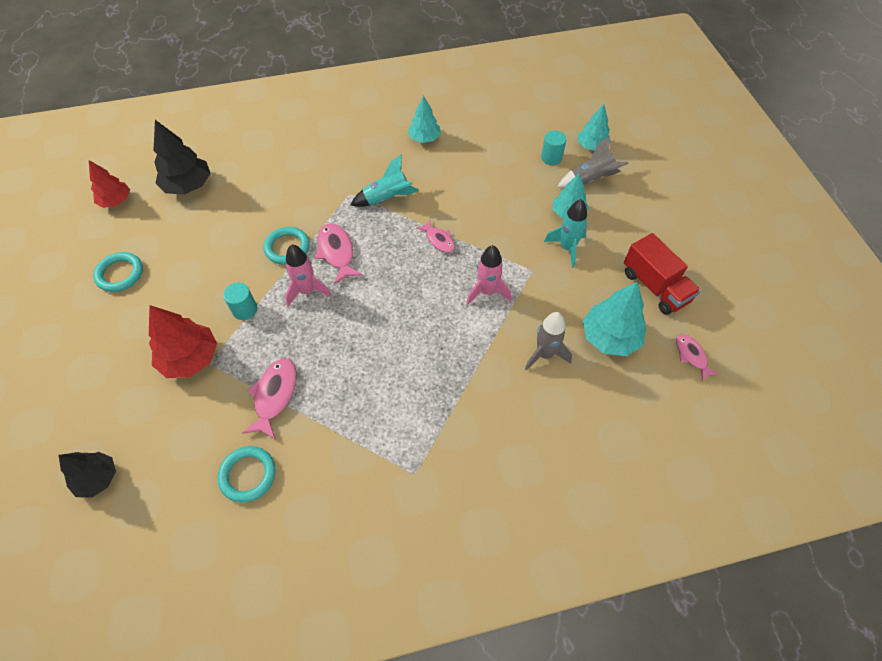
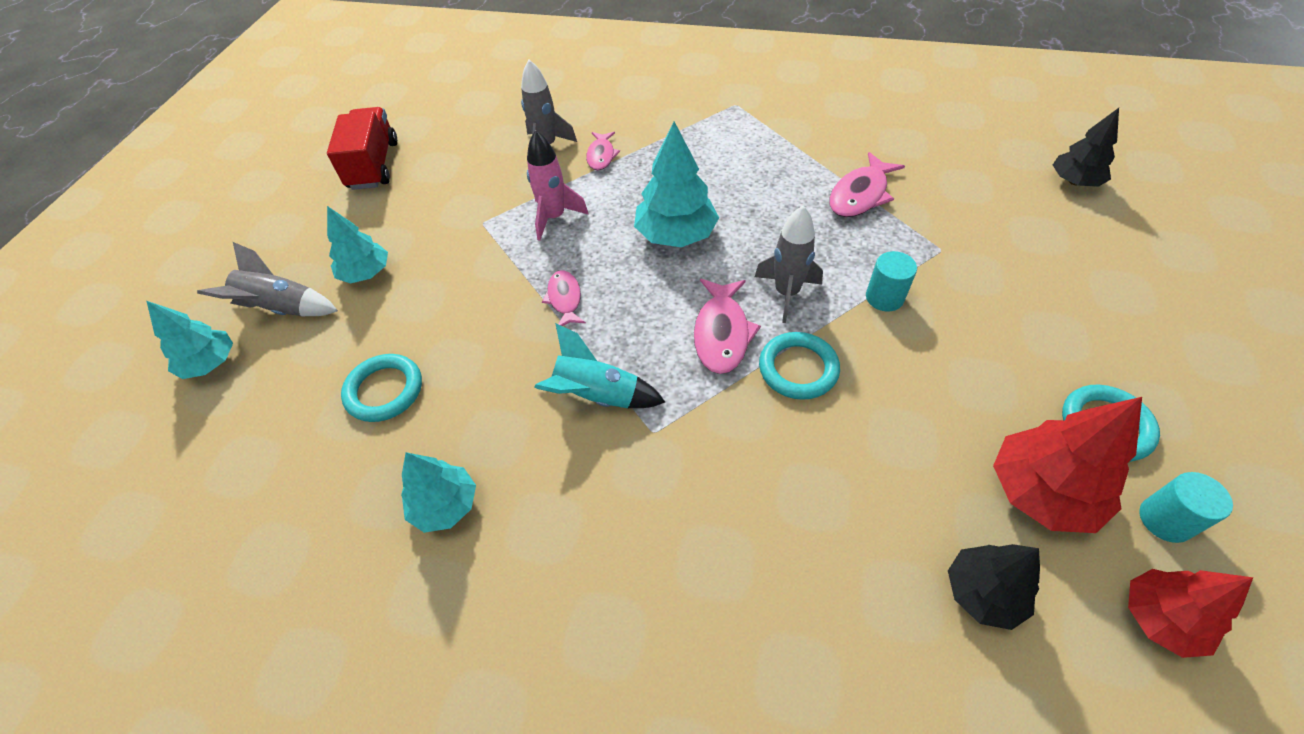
camera: 150 degrees left, 5 degrees down
red tree [149,305,217,378] -> red tree moved to [993,397,1142,533]
black tree [153,120,211,195] -> black tree [948,544,1040,630], size x0.66
turquoise ring [218,446,276,502] -> turquoise ring moved to [341,354,422,422]
pink rocket [285,244,332,307] -> grey rocket [755,206,823,323]
turquoise cylinder [541,130,567,165] -> turquoise cylinder moved to [1139,472,1233,543]
turquoise rocket [544,199,587,268] -> none
turquoise tree [583,282,647,356] -> turquoise tree moved to [634,122,719,247]
pink fish [676,334,720,381] -> pink fish moved to [586,132,620,170]

